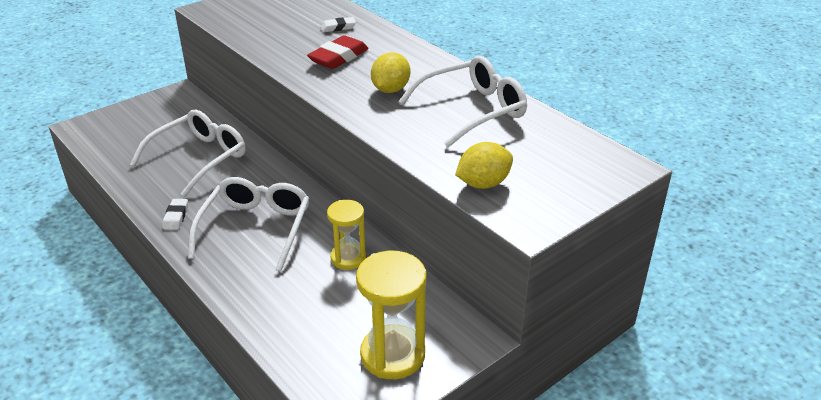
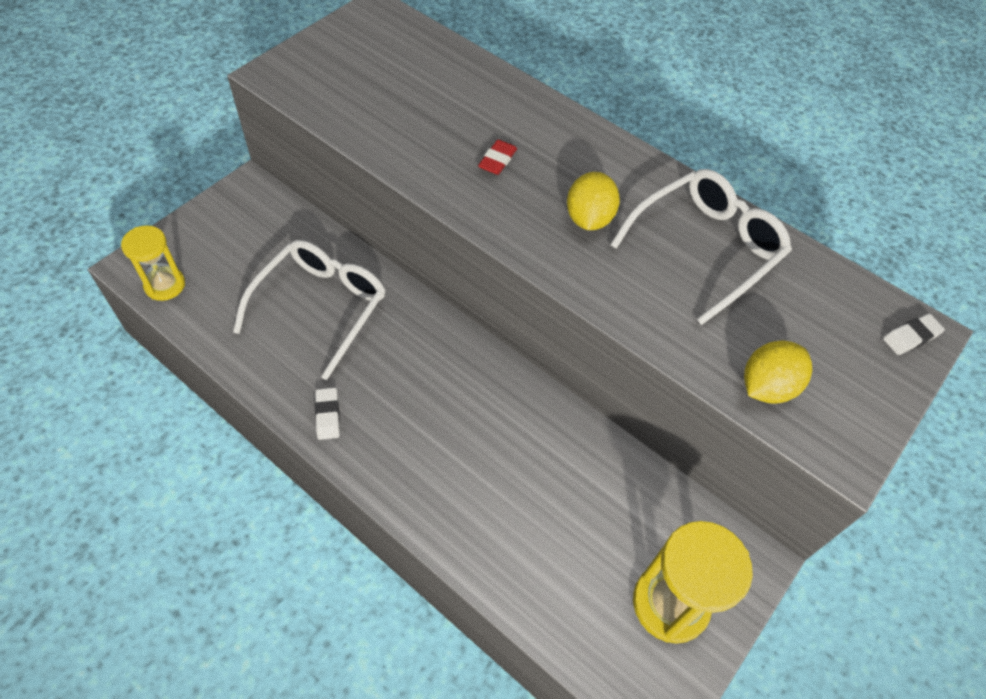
camera: 15 degrees left, 20 degrees up
white glasses [188,177,310,272] -> none
red eraser [307,35,369,69] -> red eraser [478,140,517,175], size x0.57
white eraser [320,17,356,32] -> white eraser moved to [883,314,945,355]
yellow hourglass [327,200,366,270] -> yellow hourglass moved to [121,225,185,301]

